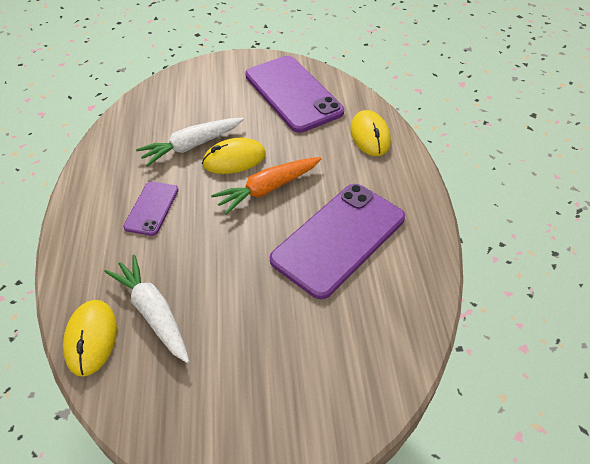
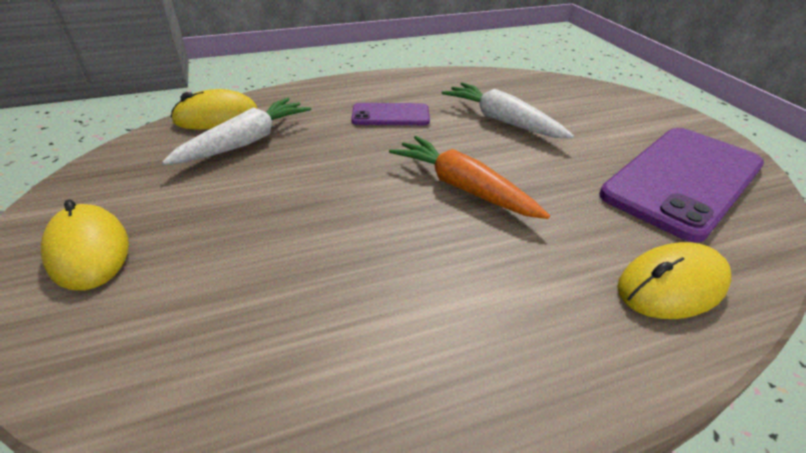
camera: 75 degrees right, 10 degrees down
yellow mouse [202,138,266,174] -> yellow mouse moved to [41,200,129,291]
purple phone [270,184,405,299] -> none

